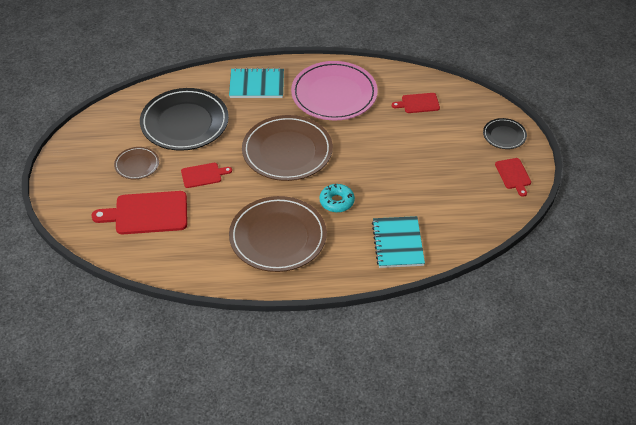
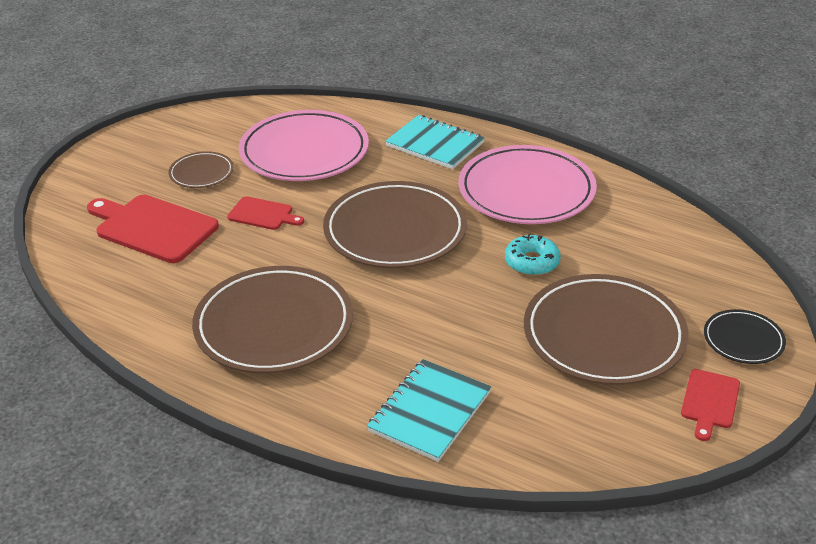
camera: 35 degrees right, 10 degrees down
black plate [140,88,229,151] -> pink plate [239,110,369,181]
turquoise donut [320,184,355,213] -> turquoise donut moved to [505,234,561,276]
red cutting board [392,93,440,113] -> none
none -> brown plate [524,274,689,385]

